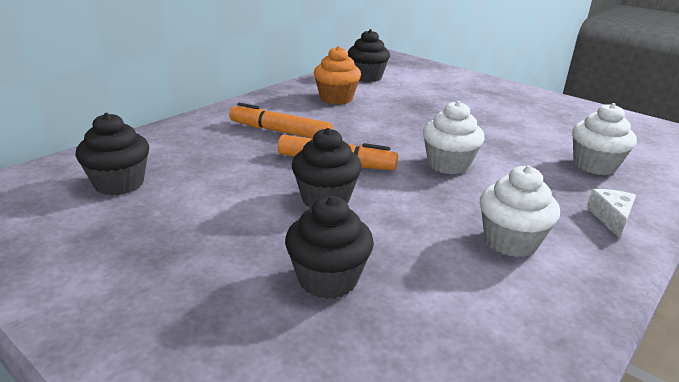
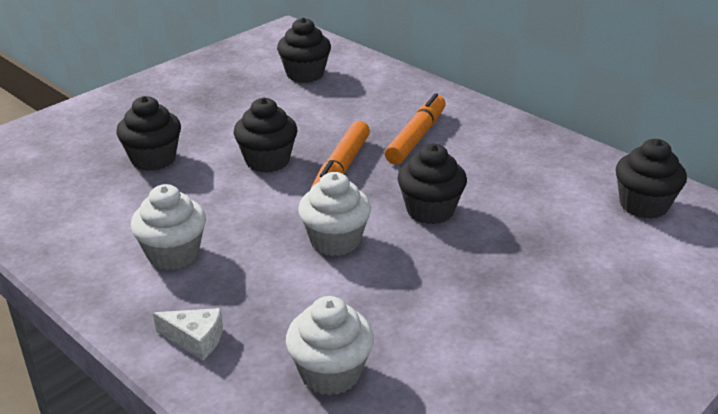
camera: 95 degrees right, 5 degrees up
orange cupcake [314,46,361,105] -> none
none -> black cupcake [398,144,467,224]

